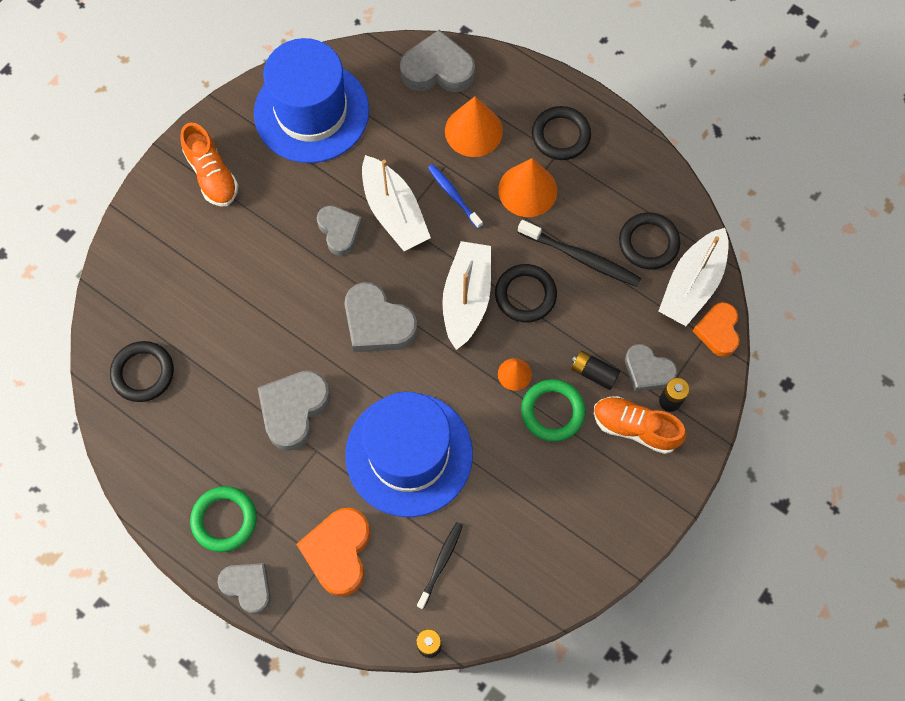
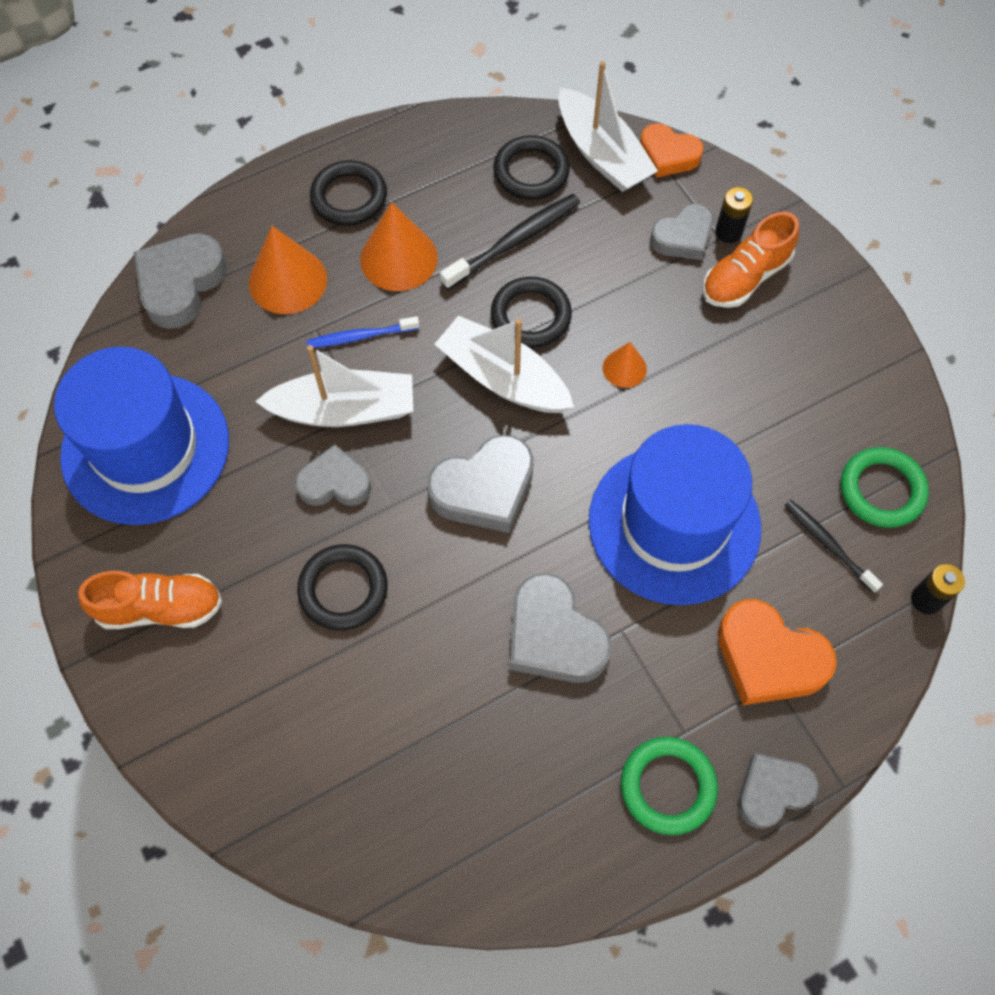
camera: 65 degrees left, 5 degrees down
black ring [110,341,174,402] -> black ring moved to [297,544,388,630]
green ring [521,379,586,441] -> green ring moved to [841,447,929,528]
black battery [571,350,620,390] -> none

